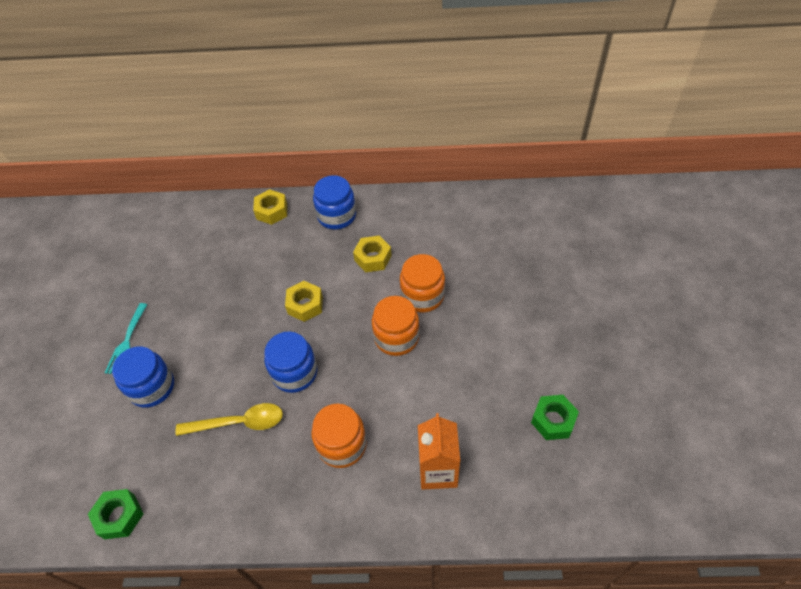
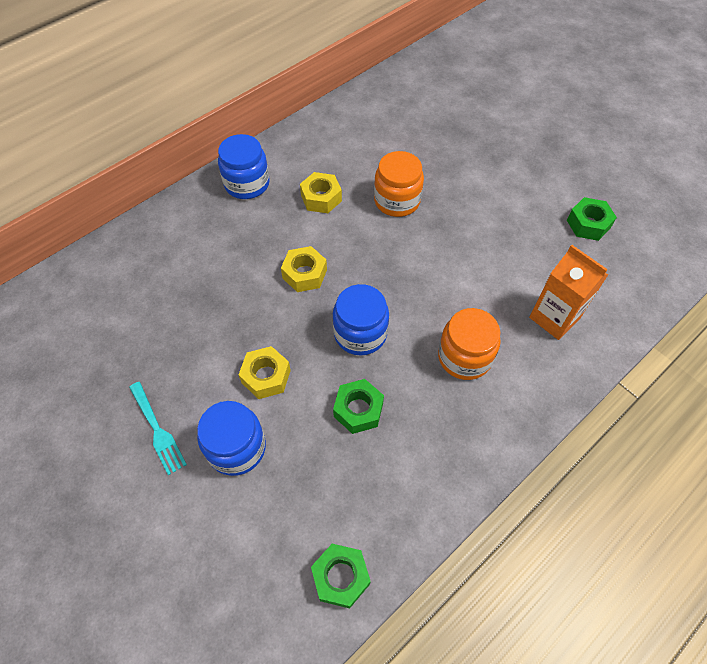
camera: 45 degrees left, 5 degrees up
yellow spoon [176,403,283,436] -> green nut [333,379,384,434]
yellow nut [253,189,287,225] -> yellow nut moved to [239,346,291,399]
orange jar [372,296,420,356] -> none

